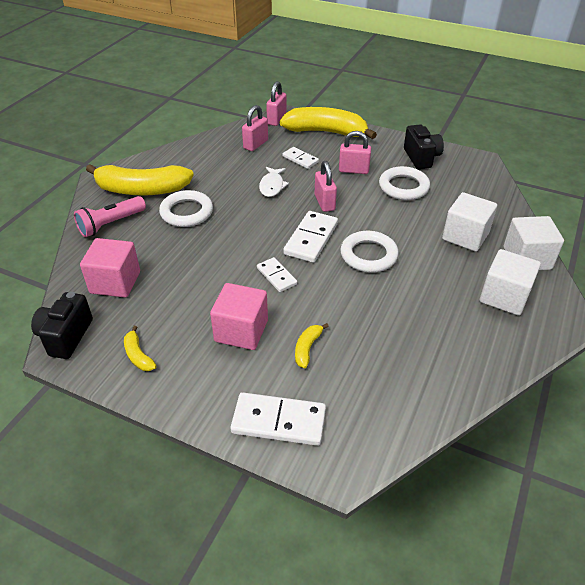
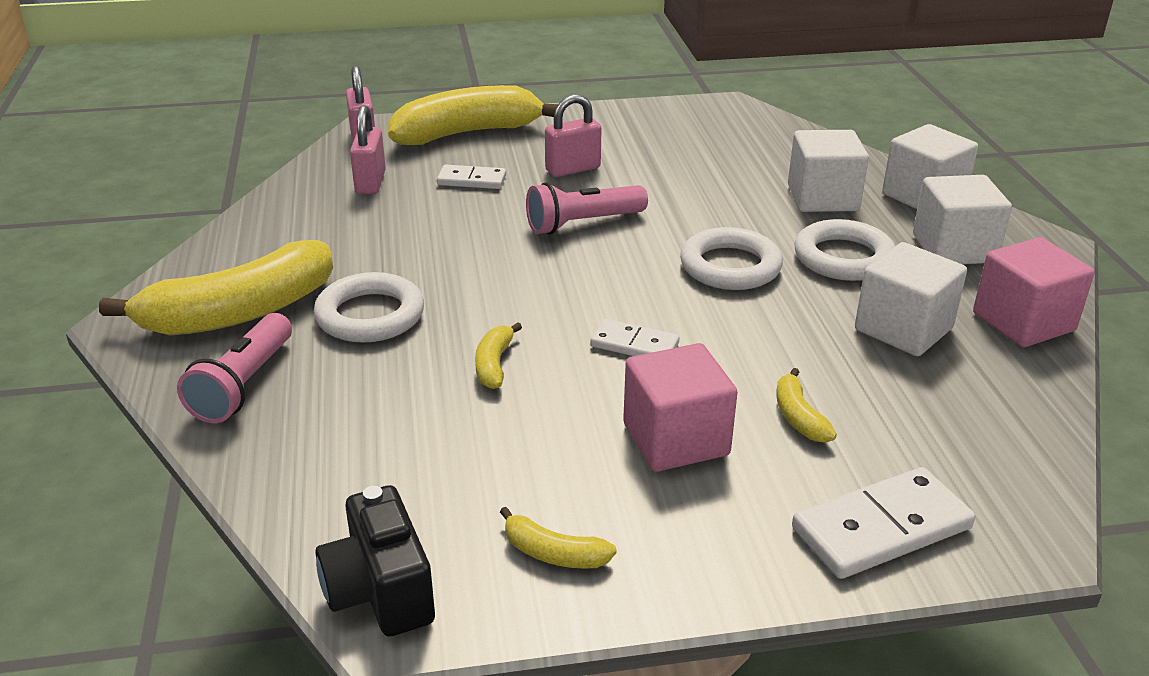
camera: 35 degrees left, 10 degrees down
pink cube [80,238,140,298] -> pink cube moved to [973,237,1095,347]
white fish [259,167,289,197] -> none
white domino [283,211,338,263] -> none
pink padlock [315,161,337,212] -> pink flashlight [526,182,648,235]
white ring [379,166,430,200] -> white ring moved to [795,219,895,281]
black camera [404,125,444,169] -> none
none -> yellow banana [475,323,522,389]
none -> white cube [855,242,967,356]

